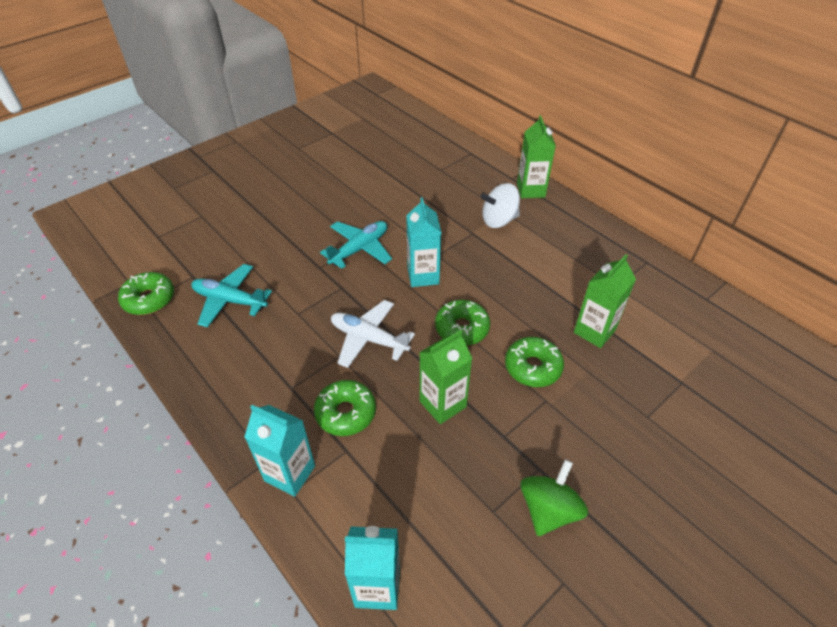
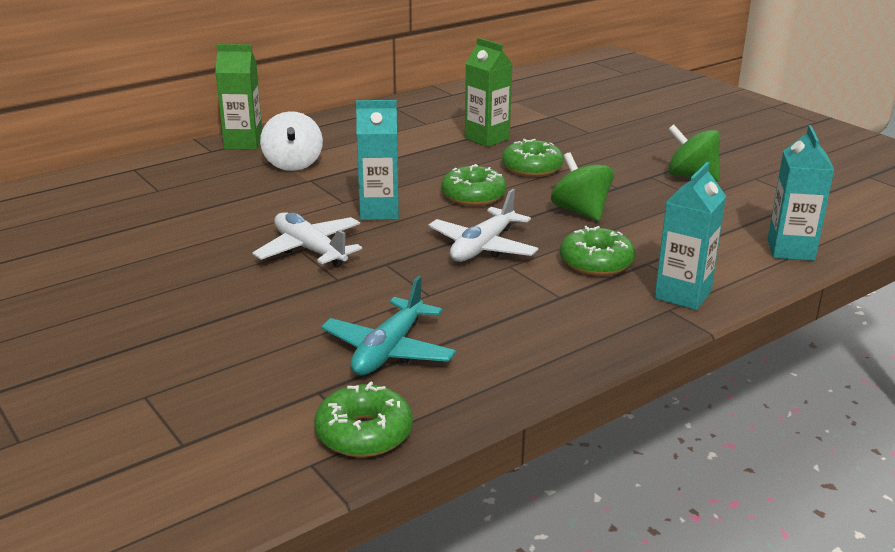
camera: 85 degrees left, 20 degrees down
turquoise plane [320,221,392,269] -> white plane [252,212,362,268]
green carton [419,330,472,424] -> green spinning top [551,152,614,221]

